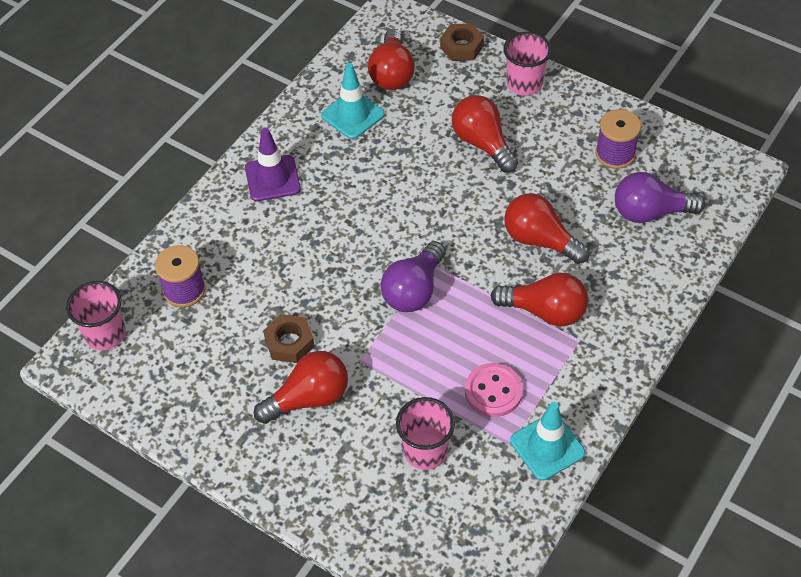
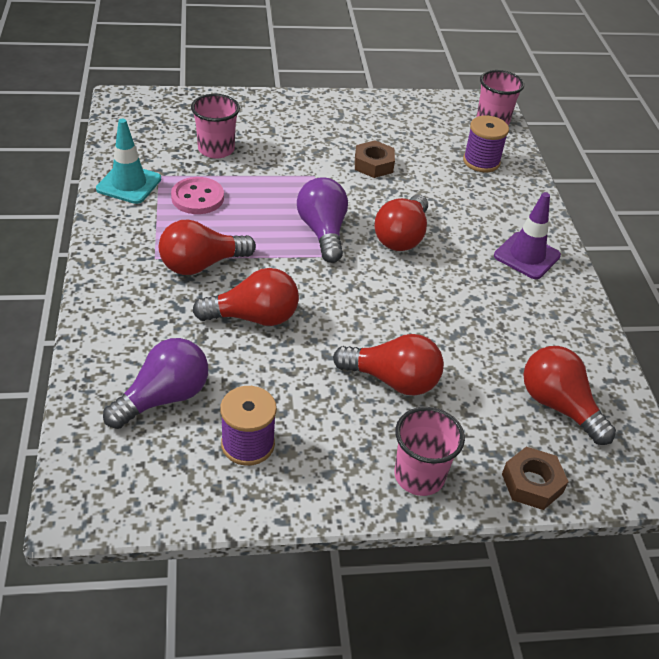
camera: 135 degrees right, 10 degrees down
red light bulb [254,351,348,424] -> red light bulb moved to [375,195,428,251]
turquoise traffic cone [321,63,384,139] -> none

